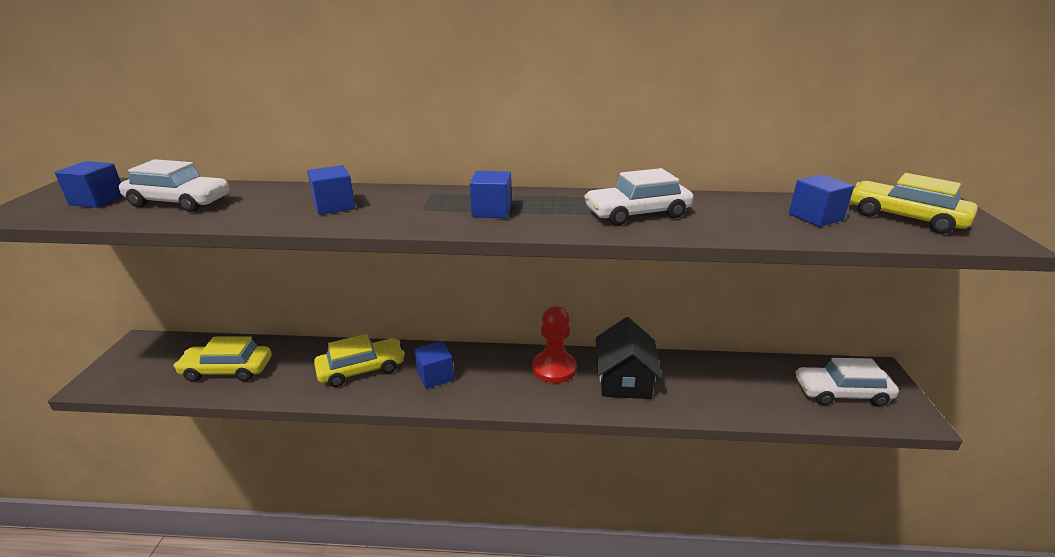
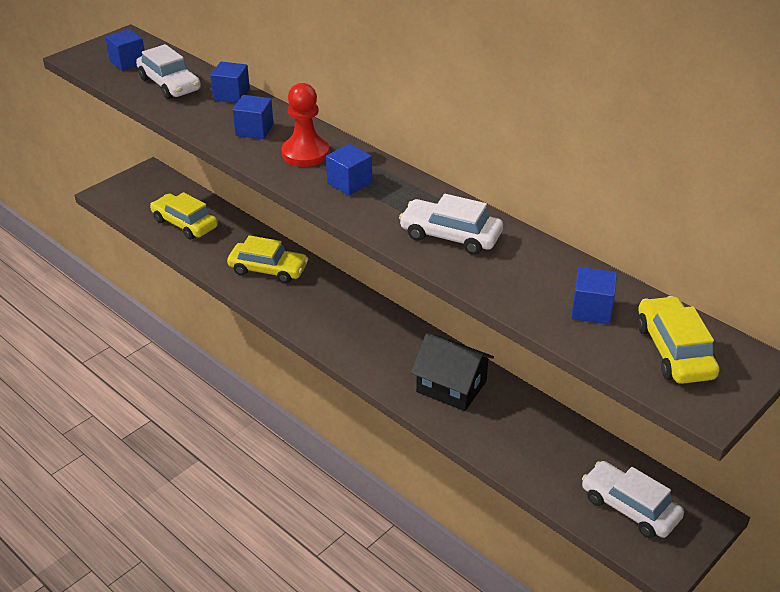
camera: 40 degrees right, 10 degrees up
blue cube [414,341,454,389] -> blue cube moved to [210,62,250,103]
red pawn [532,306,577,383] -> red pawn moved to [282,83,330,167]
black house [596,317,662,399] -> black house turned 75 degrees clockwise [411,333,494,411]

